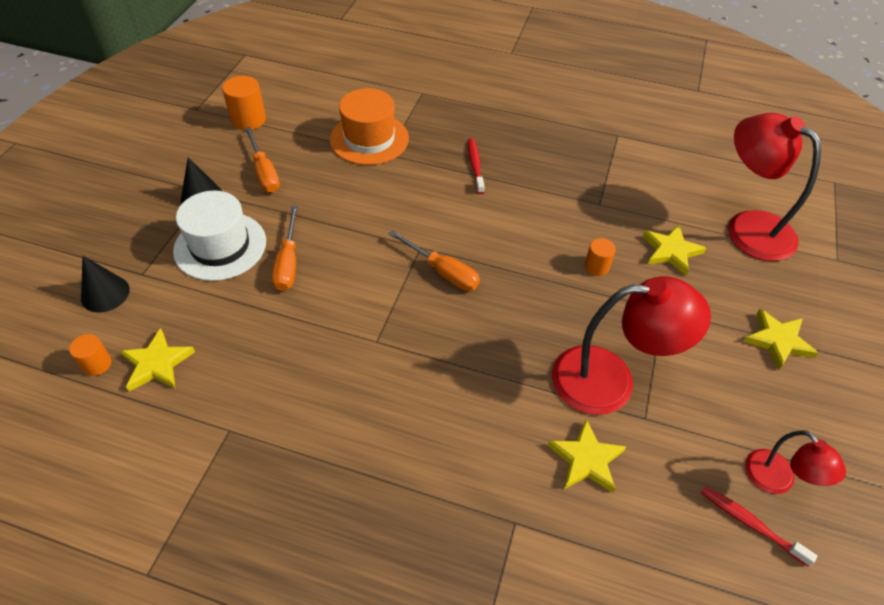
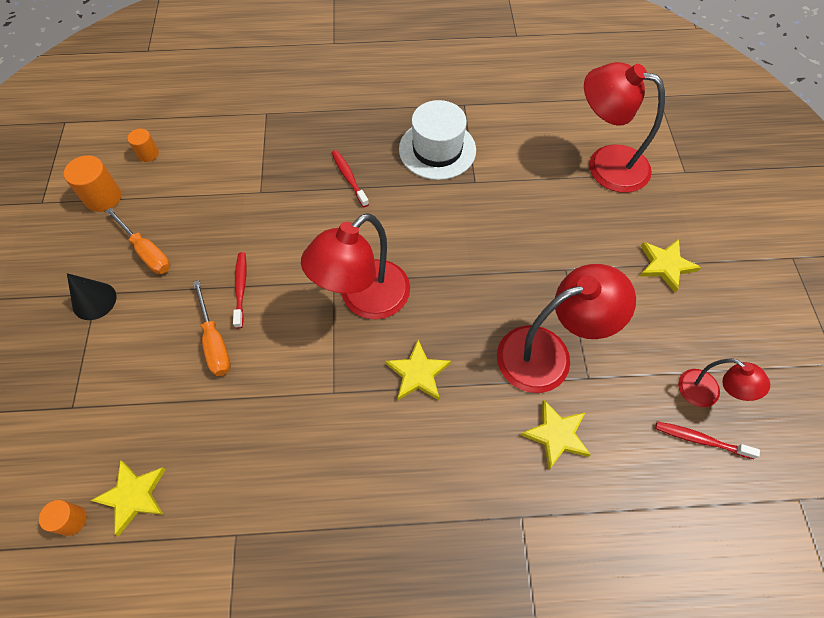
camera: 20 degrees left, 10 degrees up
black cone [81,256,130,312] -> none
white hat [173,191,266,281] -> white hat moved to [399,100,476,180]
orange hat [330,88,409,165] -> none
orange screwdriver [389,230,480,291] -> red lamp [301,213,410,320]
orange cylinder [585,238,616,276] -> orange cylinder moved to [128,129,159,162]
yellow star [643,225,706,275] -> yellow star moved to [385,340,451,400]
none -> red toothbrush [233,252,246,328]

